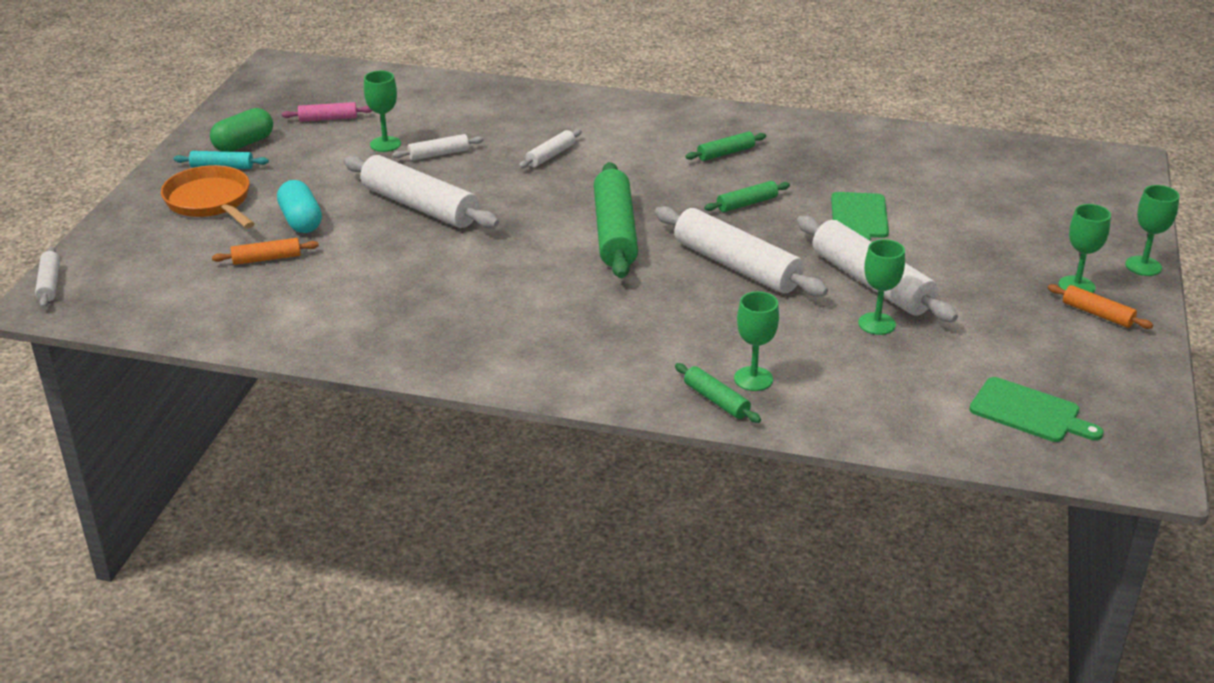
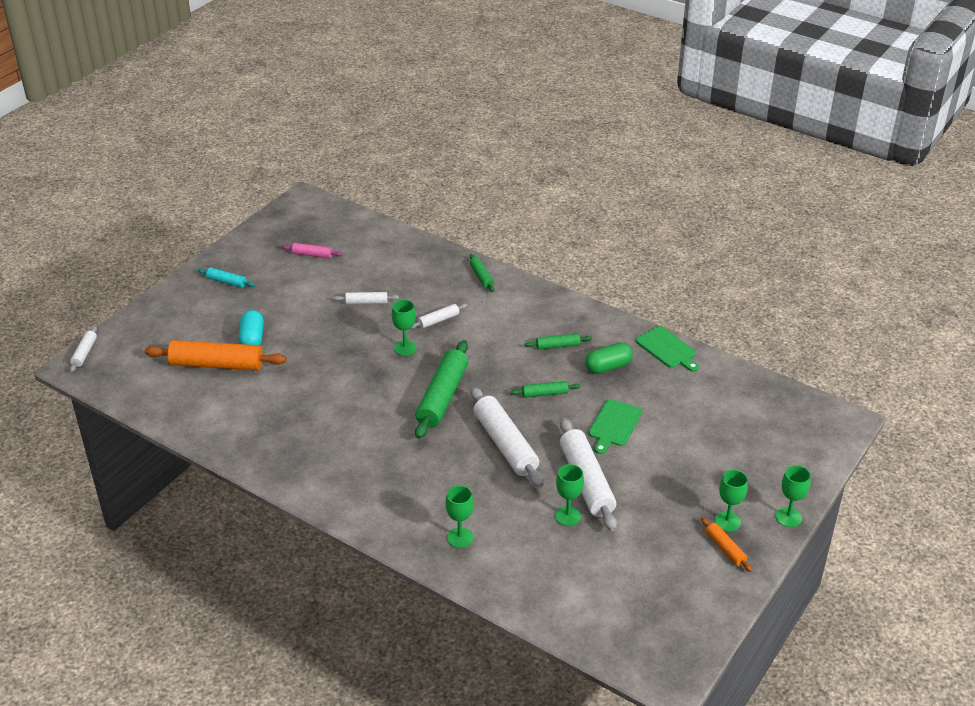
camera: 20 degrees right, 5 degrees up
orange pan [161,165,255,229] -> none
green capsule [210,108,273,152] -> green capsule moved to [585,343,633,374]
orange rolling pin [212,238,319,265] -> orange rolling pin [145,340,286,370], size x2.06
white rolling pin [344,155,499,228] -> none
green goblet [364,71,401,152] -> green goblet moved to [392,300,417,356]
green rolling pin [675,363,761,423] -> green rolling pin moved to [470,254,494,292]
green cutting board [969,377,1104,442] -> green cutting board moved to [636,326,699,372]

